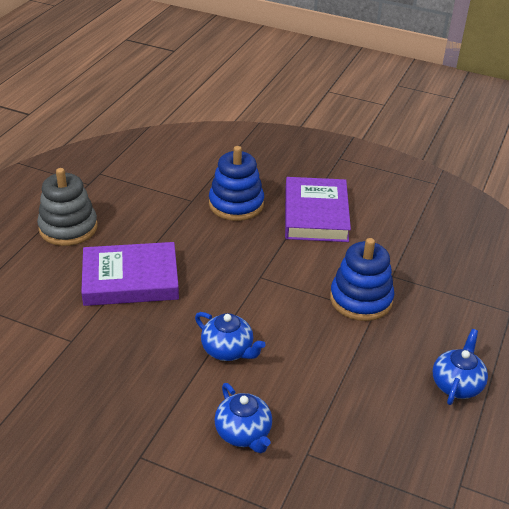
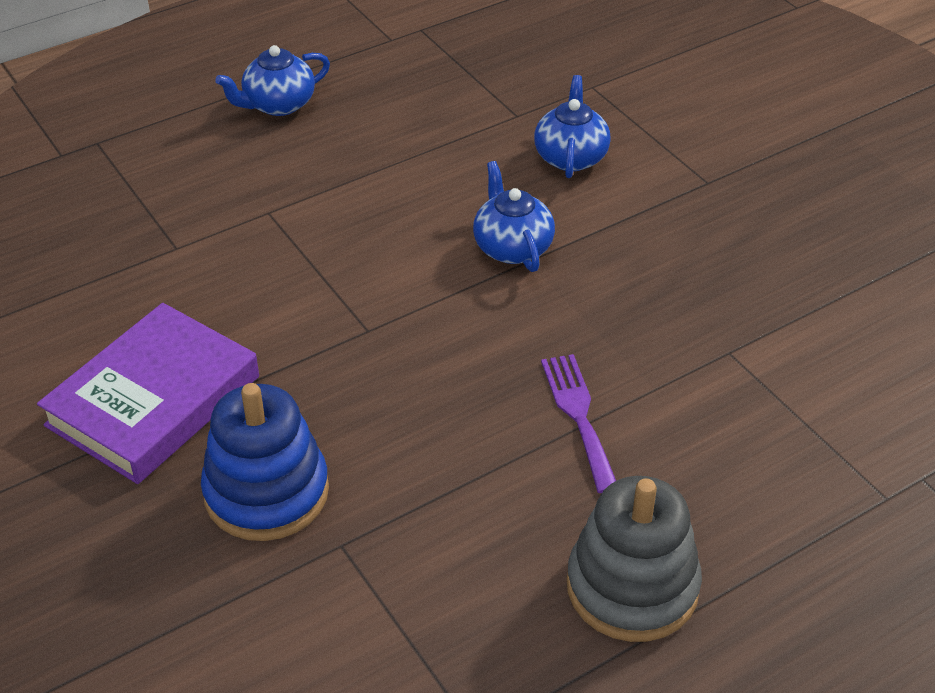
camera: 145 degrees left, 5 degrees up
purple book [81,242,179,306] -> purple fork [541,354,616,493]
blue stacking toy [330,238,394,321] -> none

